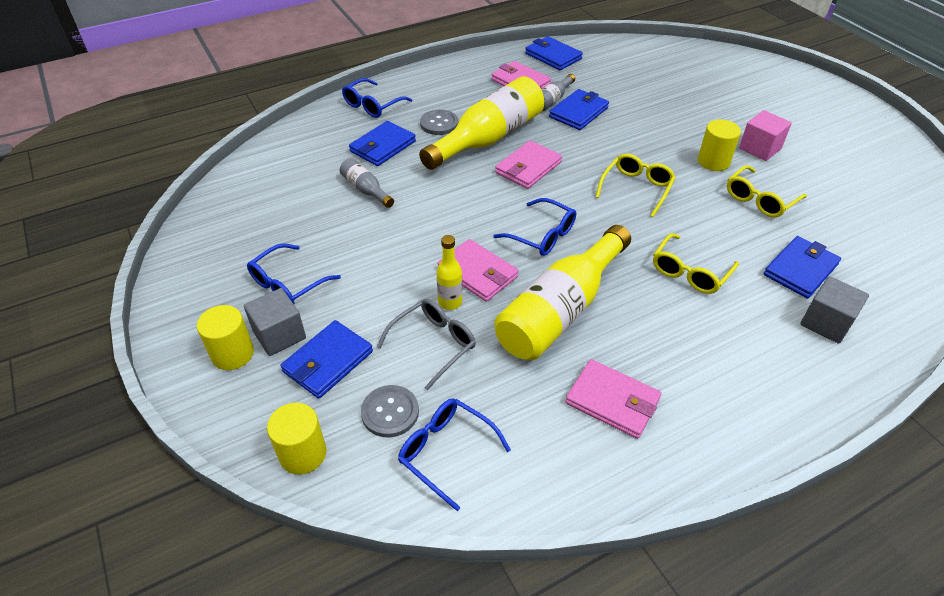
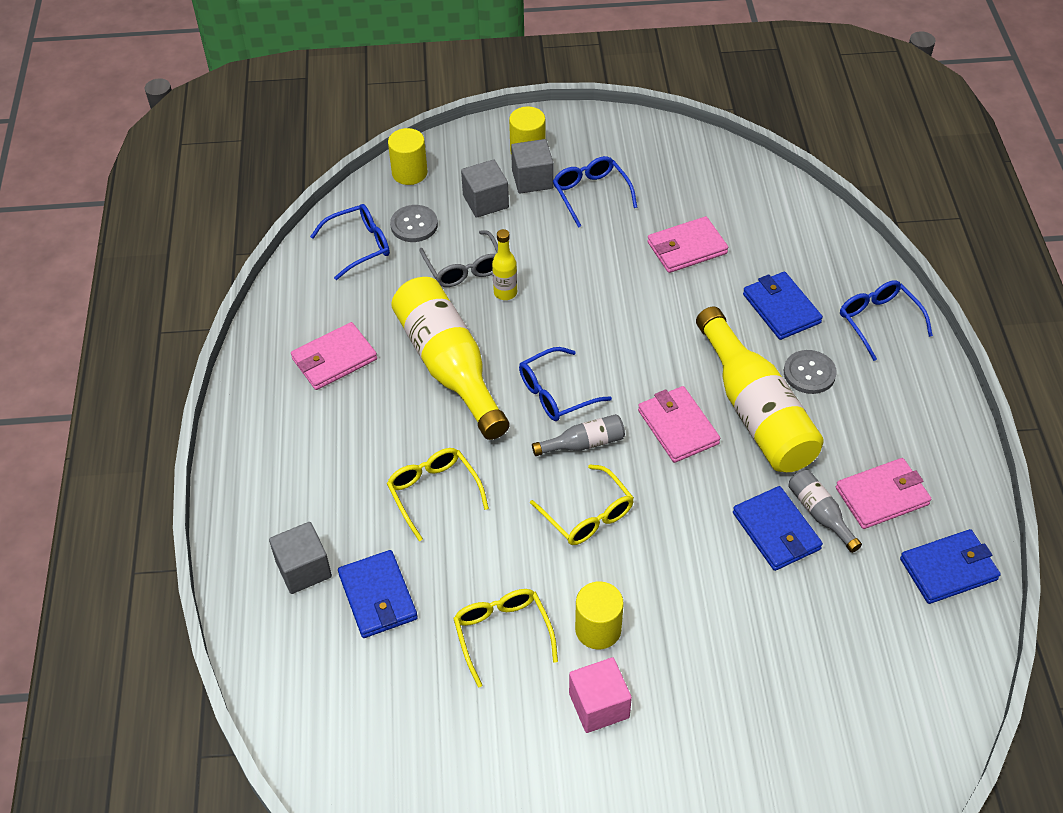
camera: 115 degrees right, 5 degrees up
blue wallet [280,320,373,399] -> grey cube [461,159,509,218]
grey bottle [340,158,394,208] -> grey bottle moved to [532,414,625,456]
pink wallet [437,239,519,302] -> pink wallet moved to [647,216,728,273]

